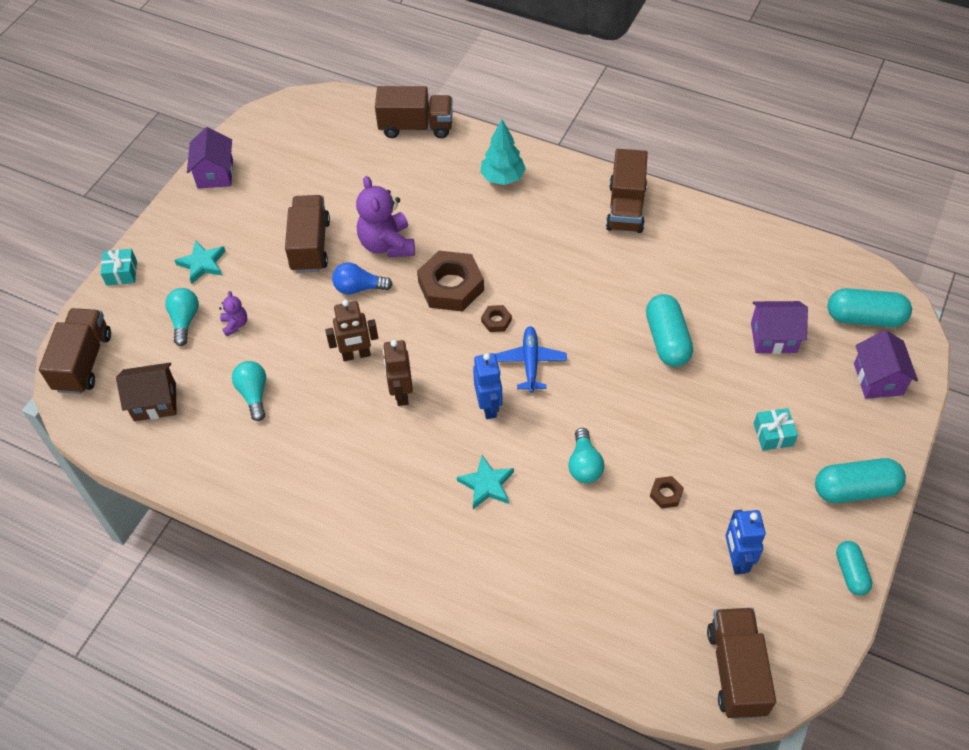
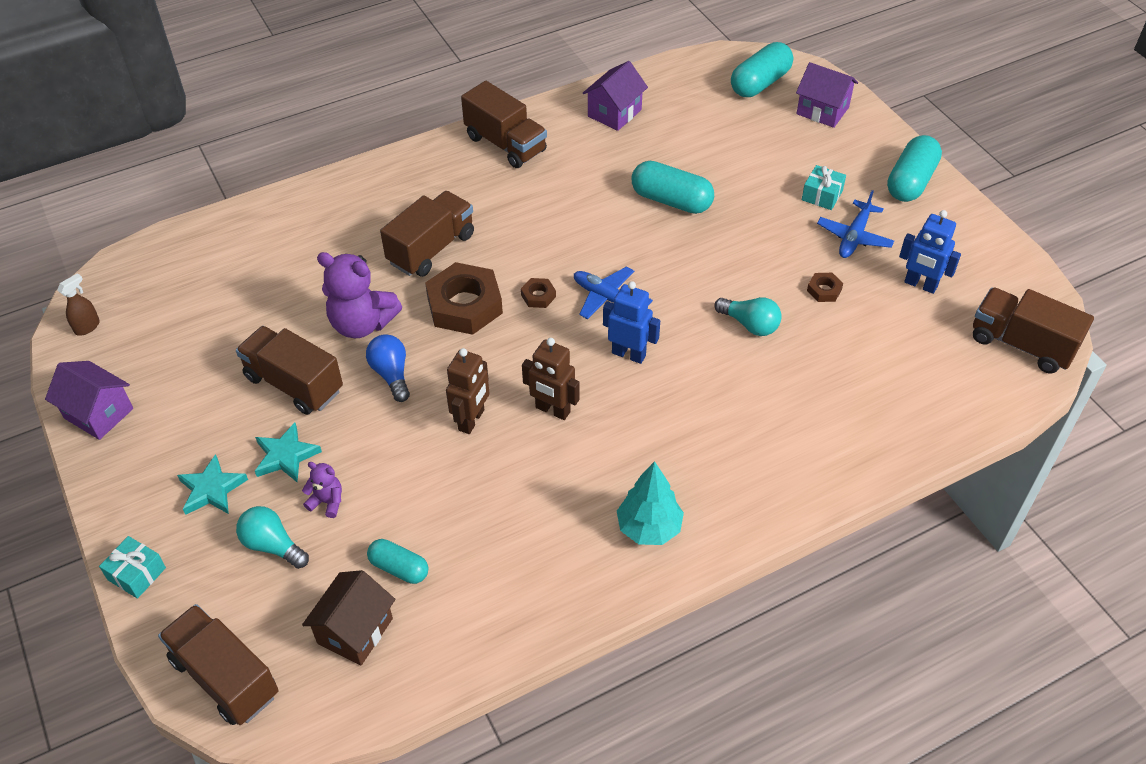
camera: 55 degrees left, 5 degrees down
turquoise light bulb [232,361,266,421] -> none
blue light bulb [332,262,393,295] -> blue light bulb turned 120 degrees clockwise [366,334,410,402]
brown truck [375,86,453,138] -> brown truck moved to [380,191,474,277]
turquoise star [457,455,514,509] -> turquoise star moved to [255,423,322,482]
turquoise tree [480,120,526,185] -> turquoise tree moved to [617,461,684,545]
purple house [751,301,808,354] -> purple house moved to [583,61,648,131]
turquoise capsule [836,541,872,596] -> turquoise capsule moved to [367,539,428,584]
none -> brown spray bottle [57,273,100,336]
none -> blue plane [817,190,894,258]

